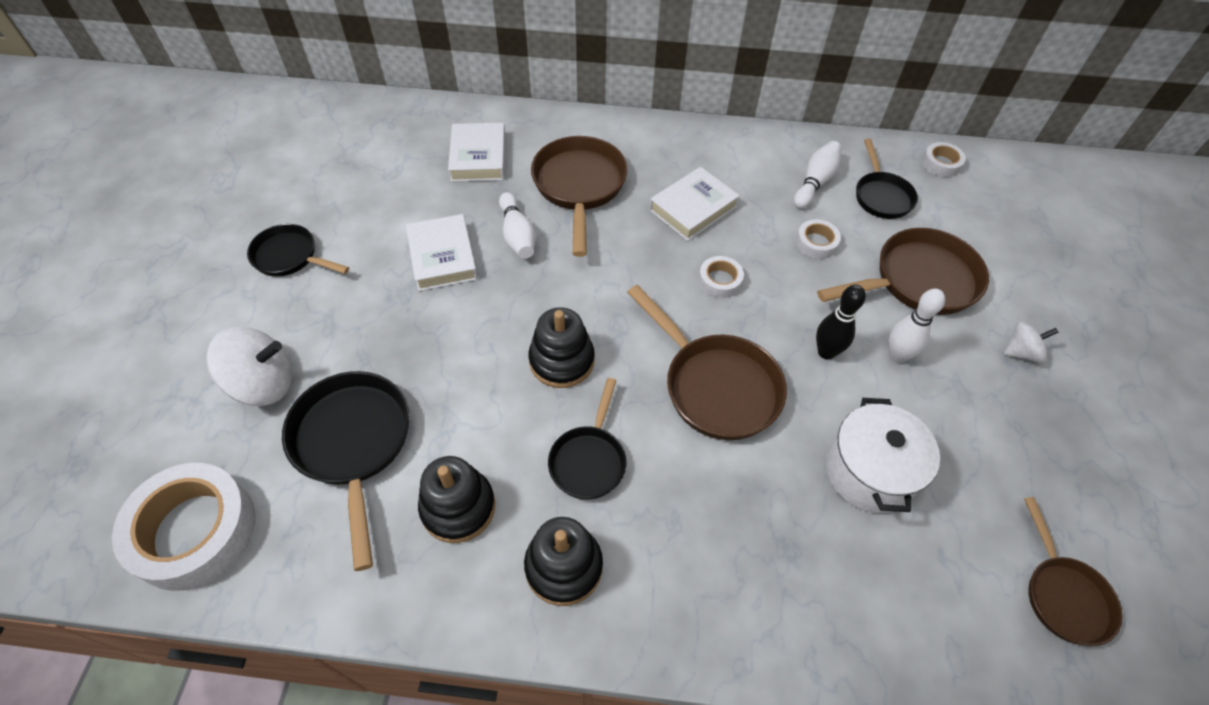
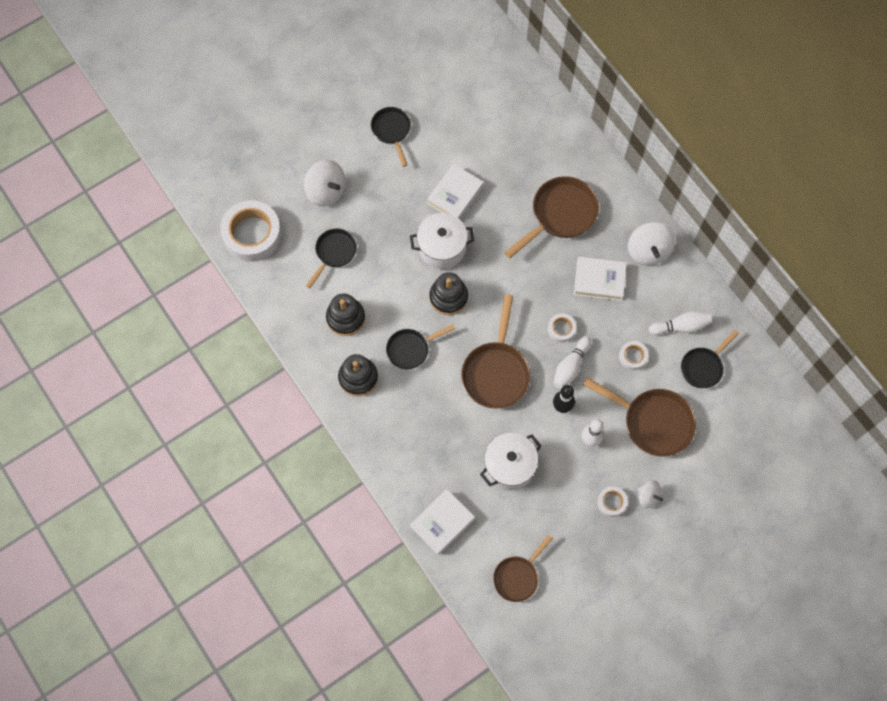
camera: 50 degrees right, 15 degrees up
black pan [282,371,410,571] -> black pan [306,229,357,288], size x0.62
white book [448,123,506,182] -> white book moved to [410,489,475,555]
white bowling pin [499,192,536,259] -> white bowling pin moved to [553,336,591,389]
white tape [922,142,966,177] -> white tape moved to [597,486,628,517]
none -> white pot [410,213,474,269]
none -> white spinning top [628,222,675,265]

